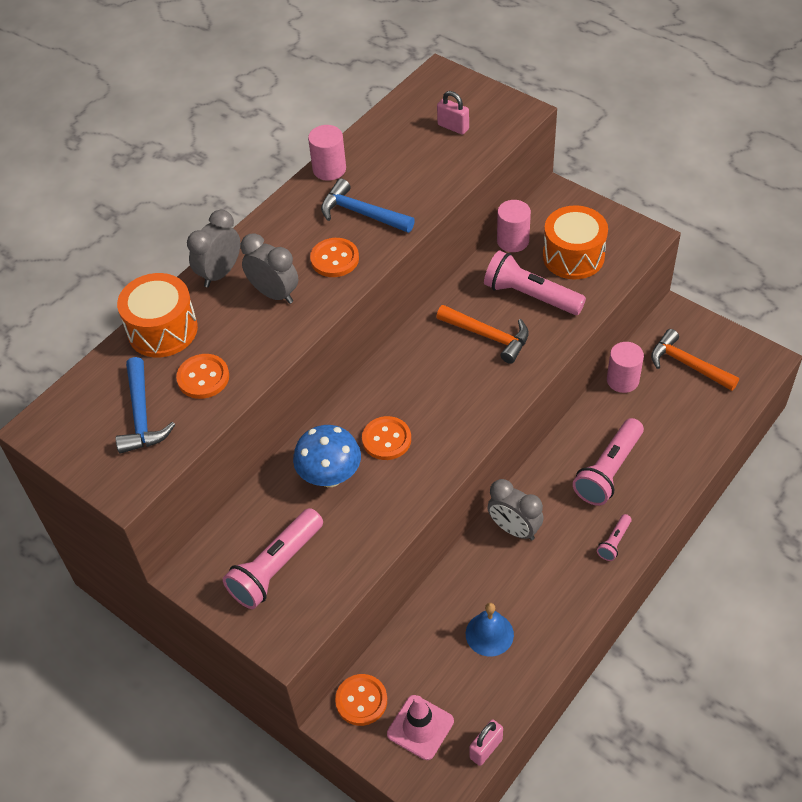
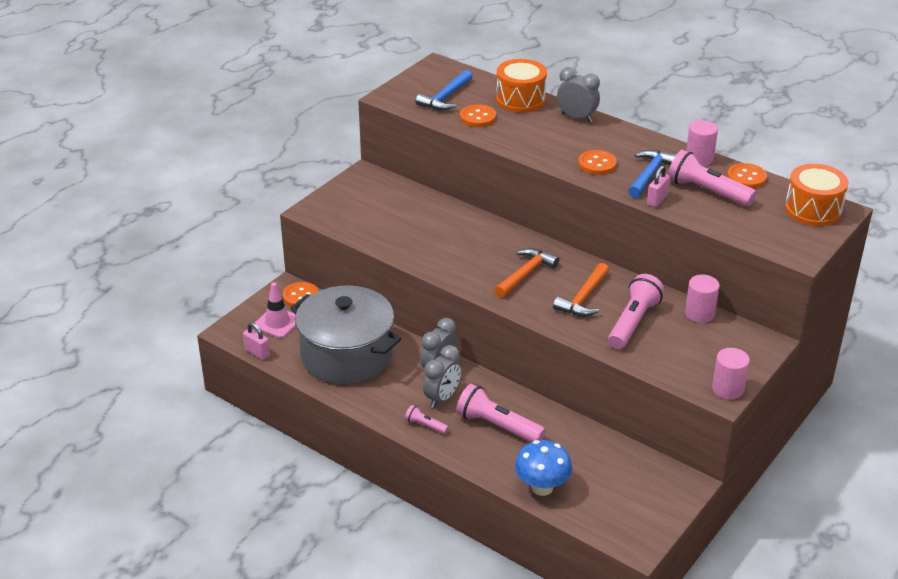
camera: 85 degrees right, 15 degrees down
blue hammer [116,357,176,454] -> blue hammer turned 45 degrees counterclockwise [416,70,473,110]
pink flashlight [223,508,323,609] -> pink flashlight moved to [668,150,756,206]
grey clock [240,233,298,304] -> grey clock moved to [423,345,461,408]
blue mushroom [293,425,361,487] -> blue mushroom moved to [515,440,572,496]
orange button [362,416,411,460] -> orange button moved to [727,163,767,189]
pink padlock [437,91,469,135] -> pink padlock moved to [647,166,670,207]
blue bell [466,603,514,657] -> grey pot [290,285,402,384]
orange drum [543,205,608,279] -> orange drum moved to [785,164,849,226]
pink cylinder [607,342,644,393] -> pink cylinder moved to [712,348,750,399]
orange hammer [651,329,739,391] -> orange hammer moved to [495,248,559,298]

